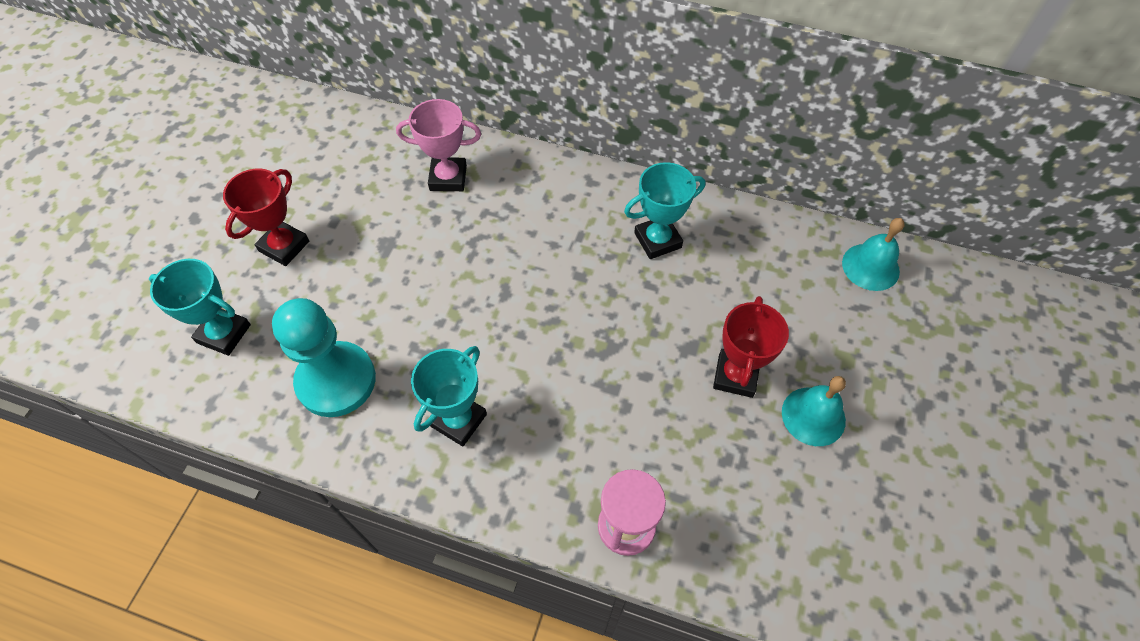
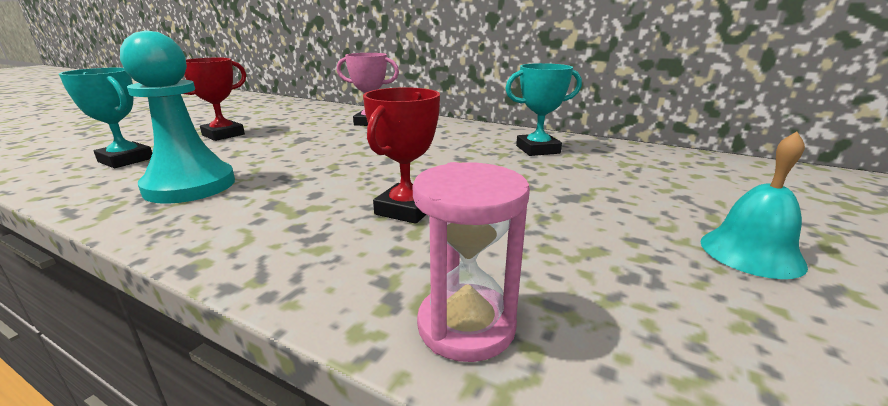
camera: 10 degrees right, 35 degrees down
turquoise trophy [411,346,487,446] -> none
red trophy [713,296,789,398] -> red trophy moved to [363,87,440,224]
turquoise bell [842,218,905,291] -> none

